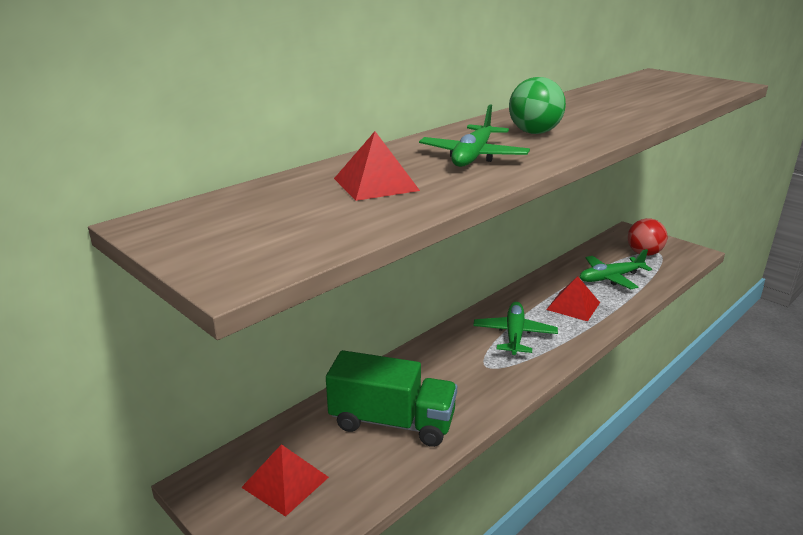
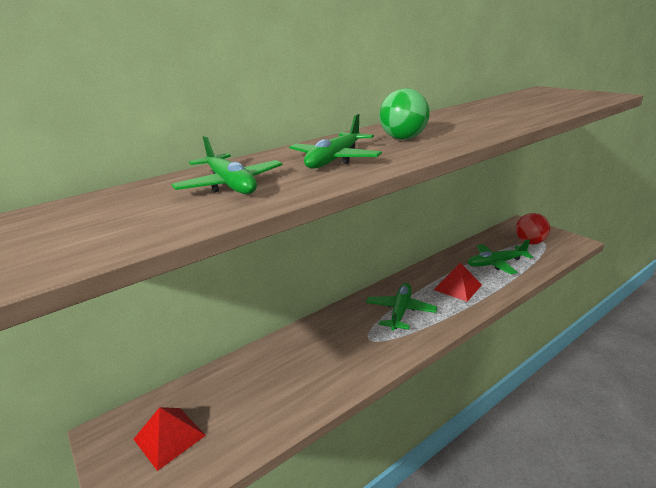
camera: 10 degrees right, 0 degrees up
green truck [326,350,457,447] -> none
red pyramid [334,131,420,201] -> green plane [171,136,282,194]

